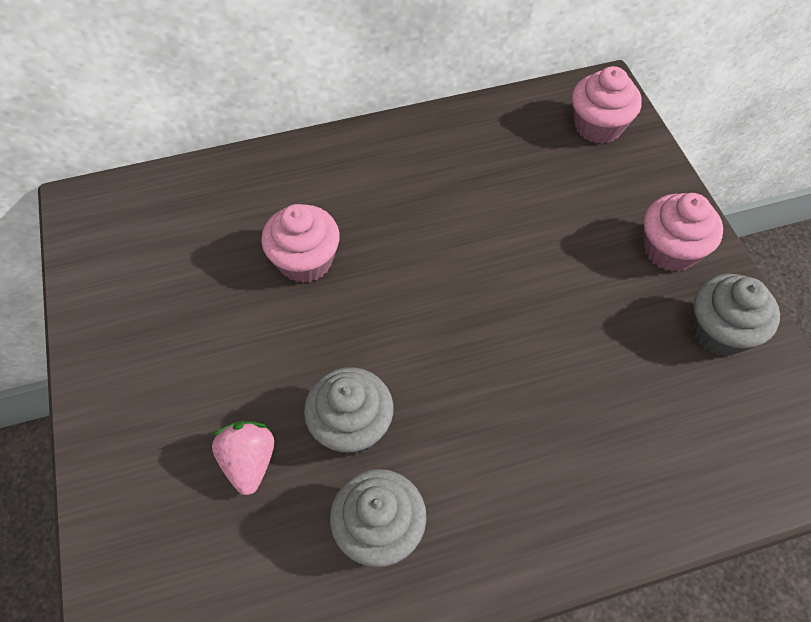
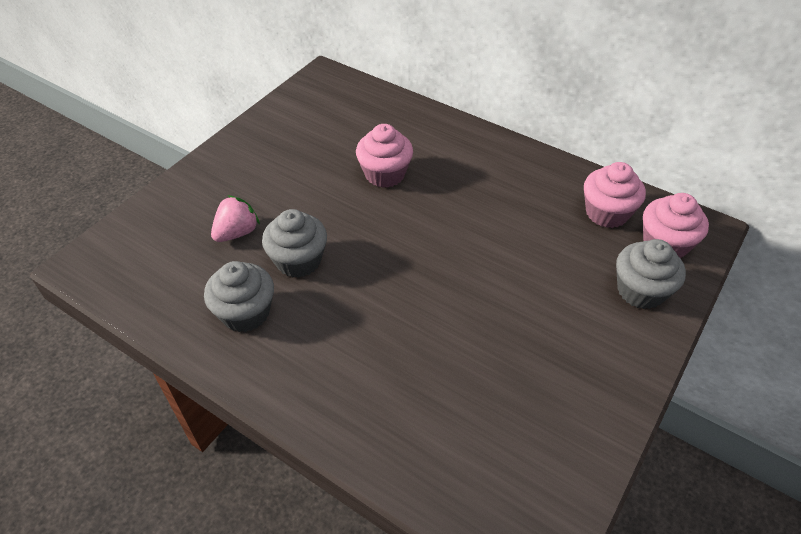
camera: 50 degrees right, 10 degrees down
pink cupcake [644,193,723,272] -> pink cupcake moved to [584,162,646,228]
grey cupcake [692,274,780,356] -> grey cupcake moved to [616,239,686,309]

